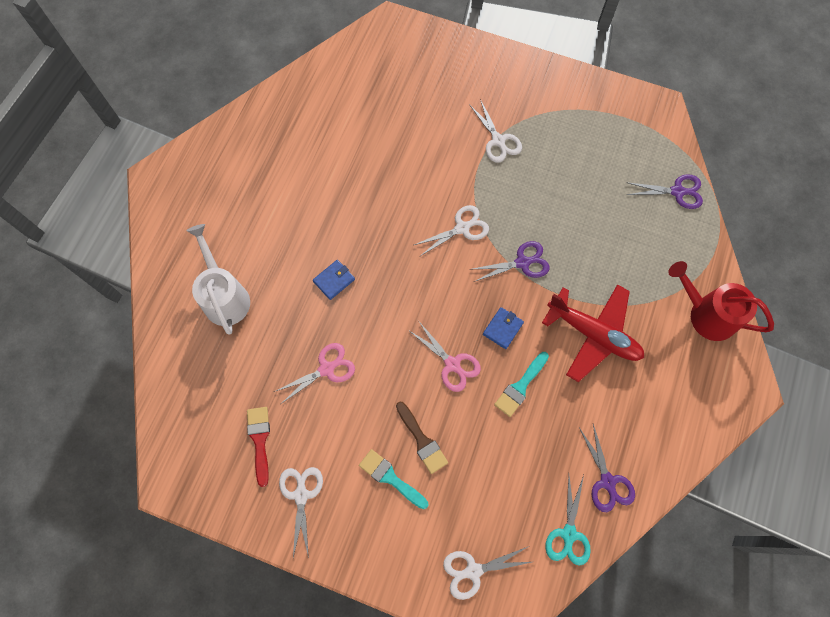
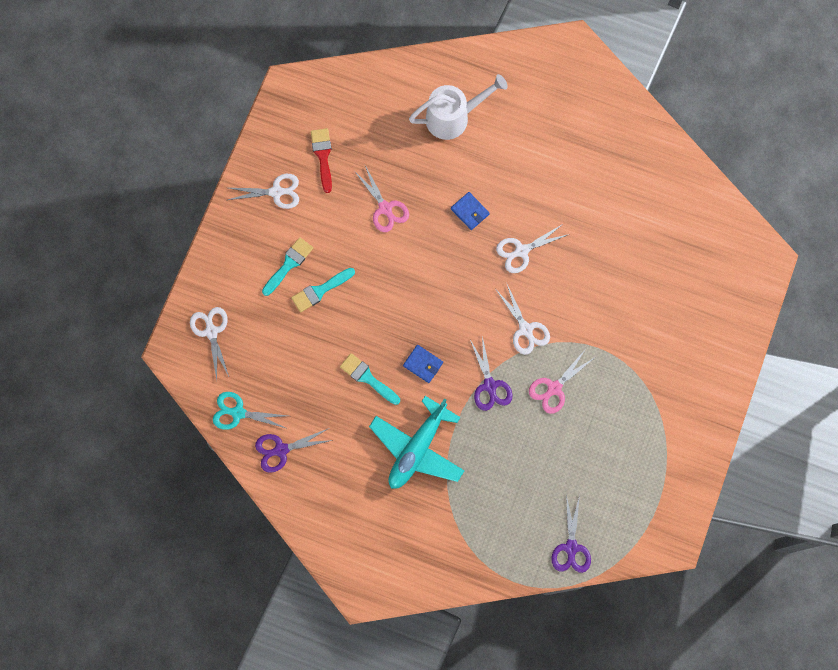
camera: 90 degrees right, 5 degrees up
red brush [247,407,270,487] -> red brush turned 90 degrees counterclockwise [311,128,332,193]
brown brush [396,402,448,474] -> turquoise brush [291,268,355,312]
pink scissors [410,322,481,392] -> pink scissors moved to [529,350,594,414]
white scissors [469,99,522,163] -> white scissors moved to [496,224,569,273]
red plane [542,284,644,382] -> turquoise plane [369,396,464,489]
red watering can [668,261,774,341] -> none

